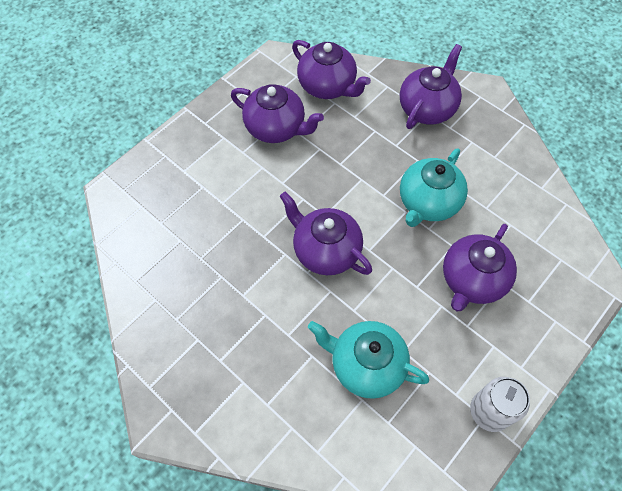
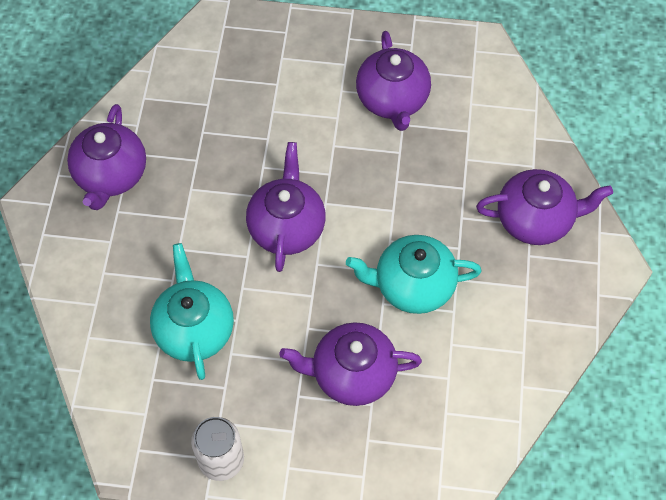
camera: 55 degrees right, 0 degrees up
purple teapot [292,40,371,99] -> purple teapot moved to [67,104,146,210]

